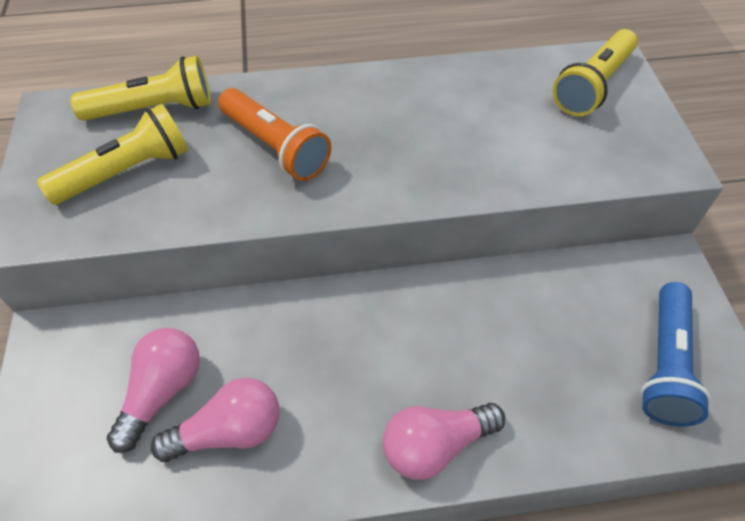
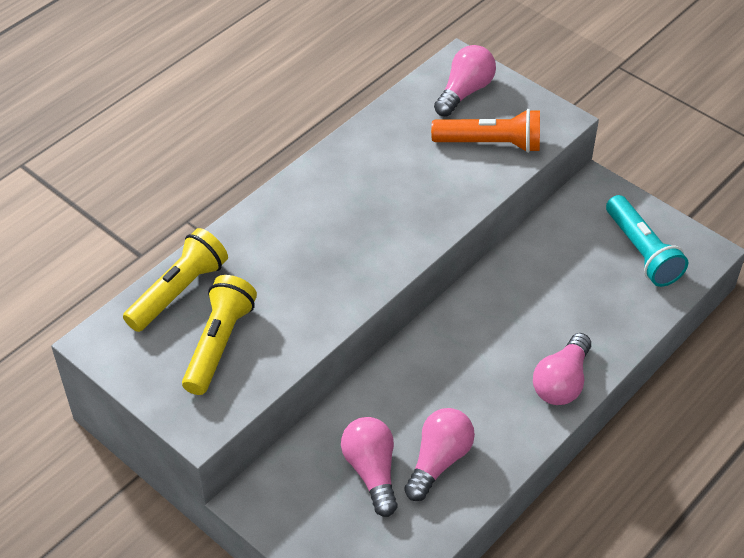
camera: 40 degrees left, 5 degrees down
orange flashlight [218,88,331,181] -> orange flashlight moved to [431,109,540,153]
yellow flashlight [553,29,638,116] -> pink light bulb [434,45,496,117]
blue flashlight [640,282,711,427] -> turquoise flashlight [606,195,688,287]

